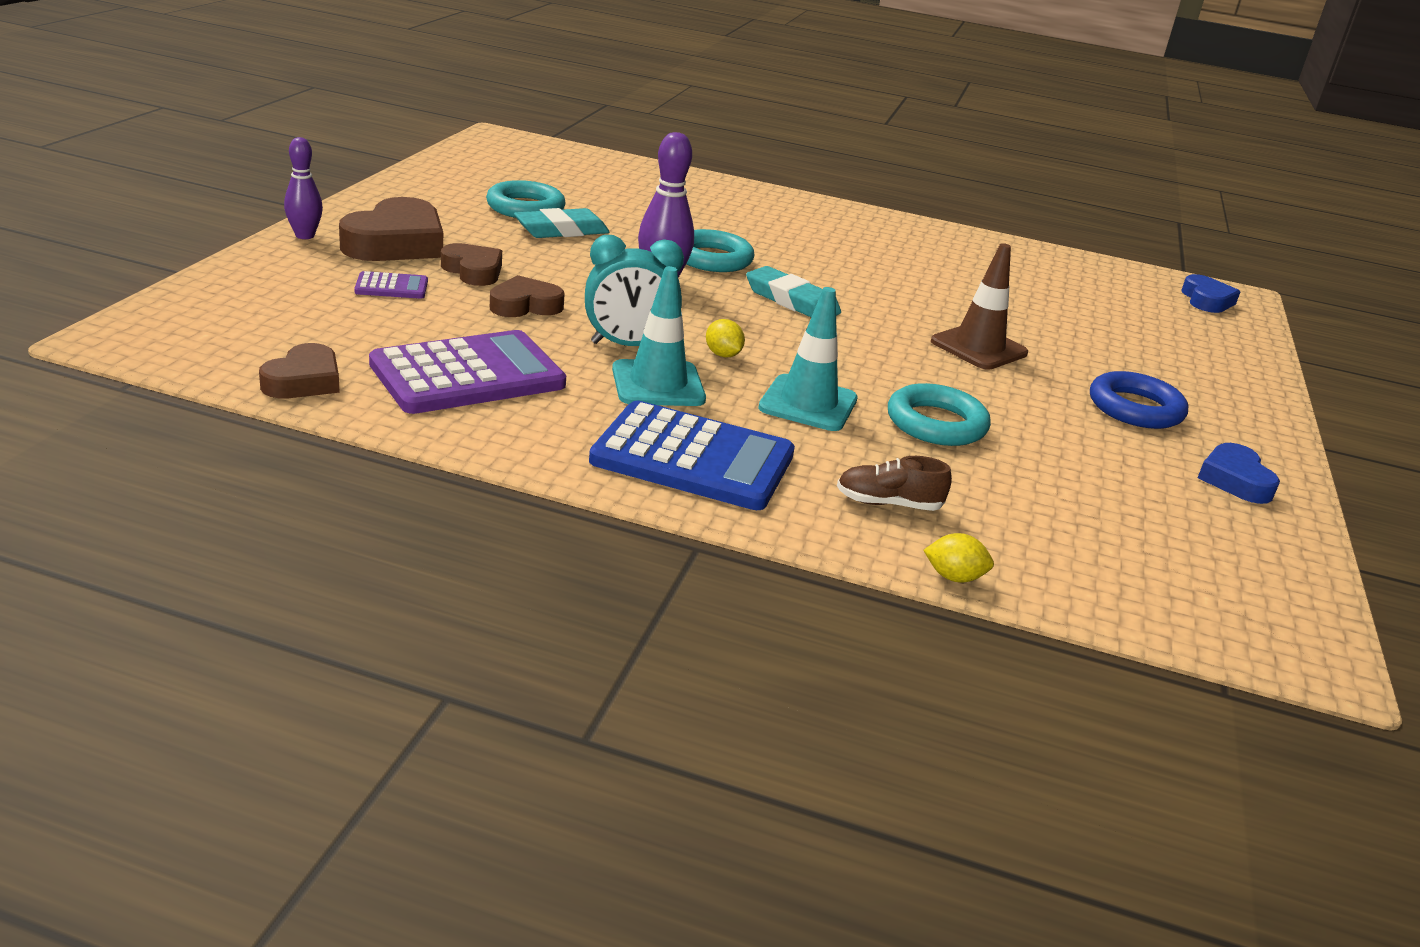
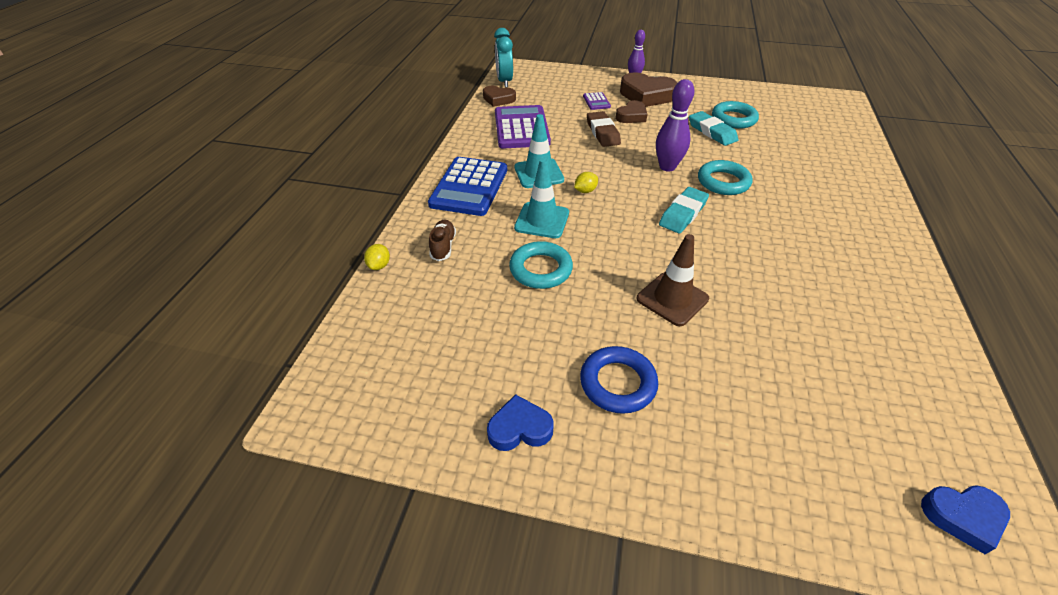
camera: 90 degrees right, 15 degrees up
purple calculator [369,330,566,414] -> purple calculator turned 150 degrees counterclockwise [495,105,551,149]
brown heart [490,275,565,317] -> brown eraser [587,111,621,147]
turquoise clock [585,235,684,346] -> turquoise clock moved to [494,28,513,88]

